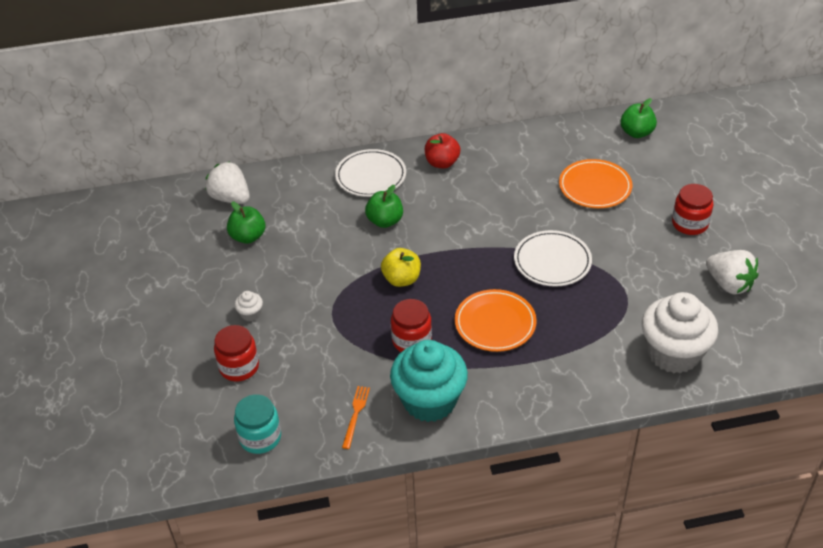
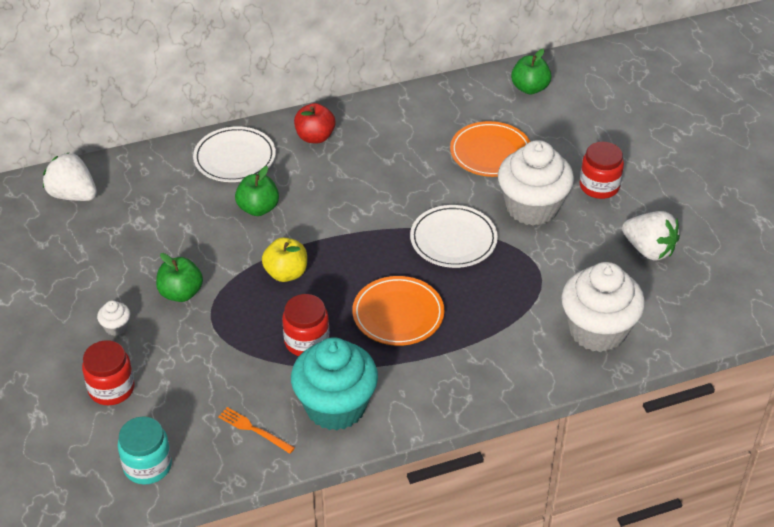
camera: 10 degrees left, 0 degrees up
green apple [227,202,265,244] -> green apple moved to [156,253,203,302]
orange fork [342,386,370,449] -> orange fork turned 60 degrees counterclockwise [218,407,295,454]
none -> white cupcake [498,140,574,226]

